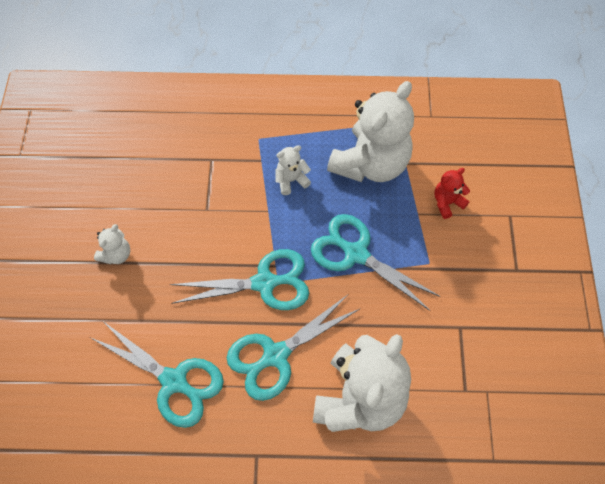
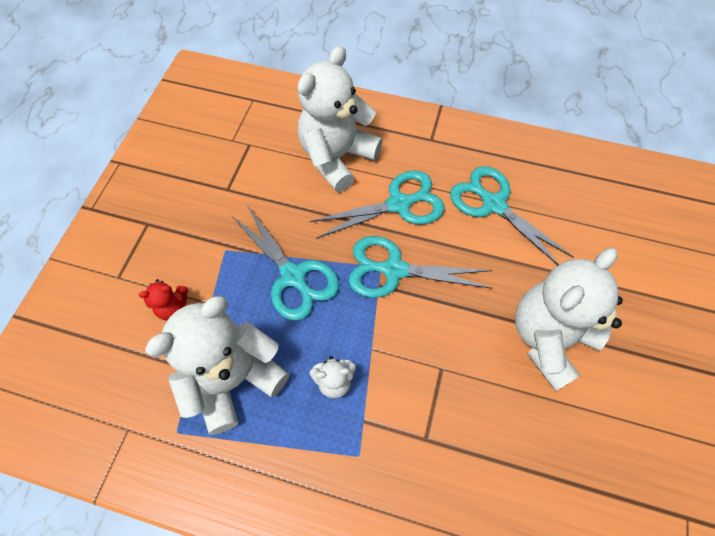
camera: 165 degrees left, 0 degrees up
white teddy bear [94,224,130,264] -> white teddy bear [515,248,623,391], size x2.31

